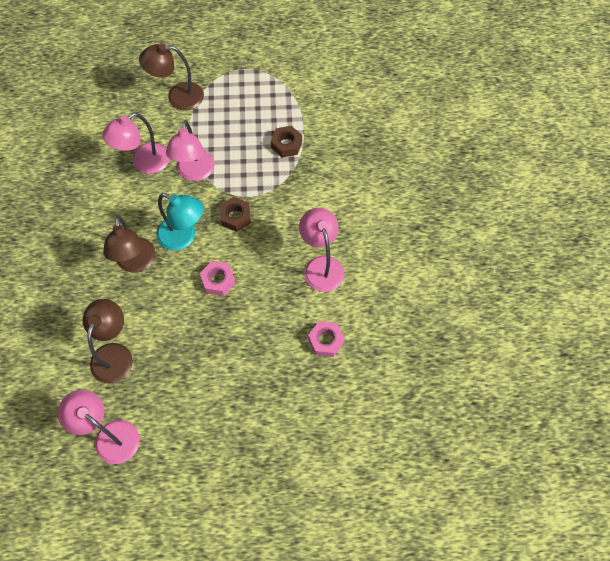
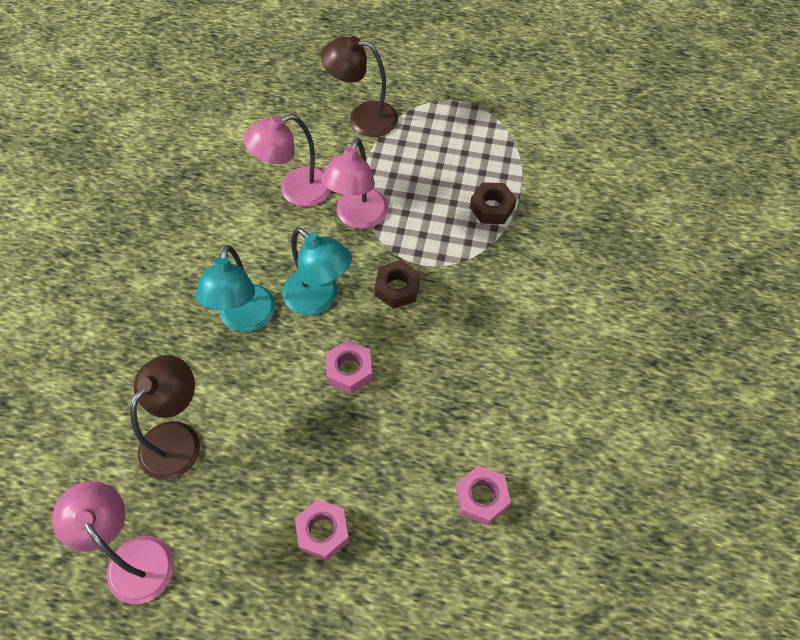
camera: 15 degrees right, 5 degrees down
brown lamp [103,216,155,273] -> turquoise lamp [195,245,276,332]
pink lamp [299,208,344,292] -> none
none -> pink nut [295,499,350,561]

